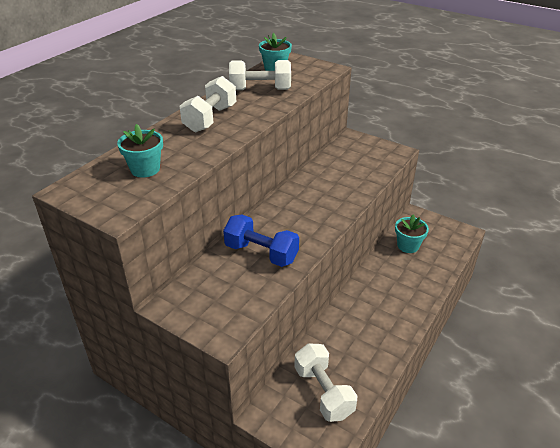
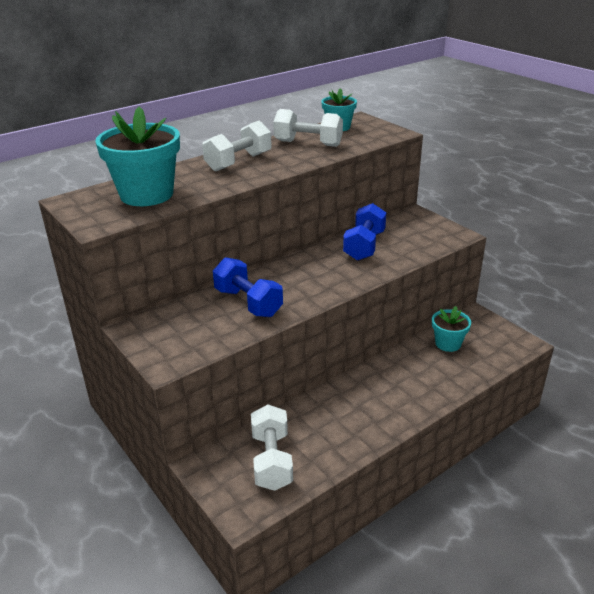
camera: 20 degrees right, 5 degrees down
turquoise flower pot [117,124,163,178] -> turquoise flower pot [95,107,180,206], size x1.84
none -> blue dumbbell [343,203,386,261]

